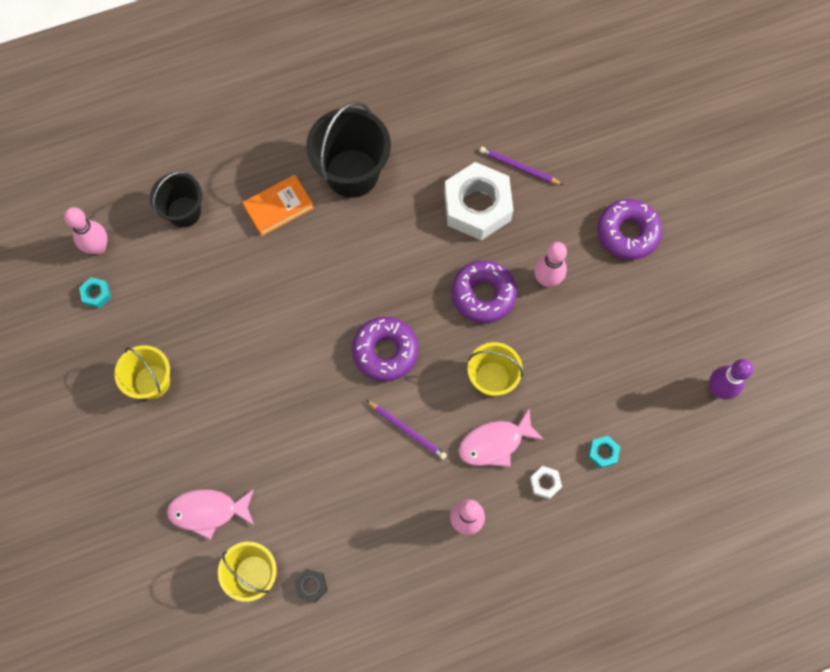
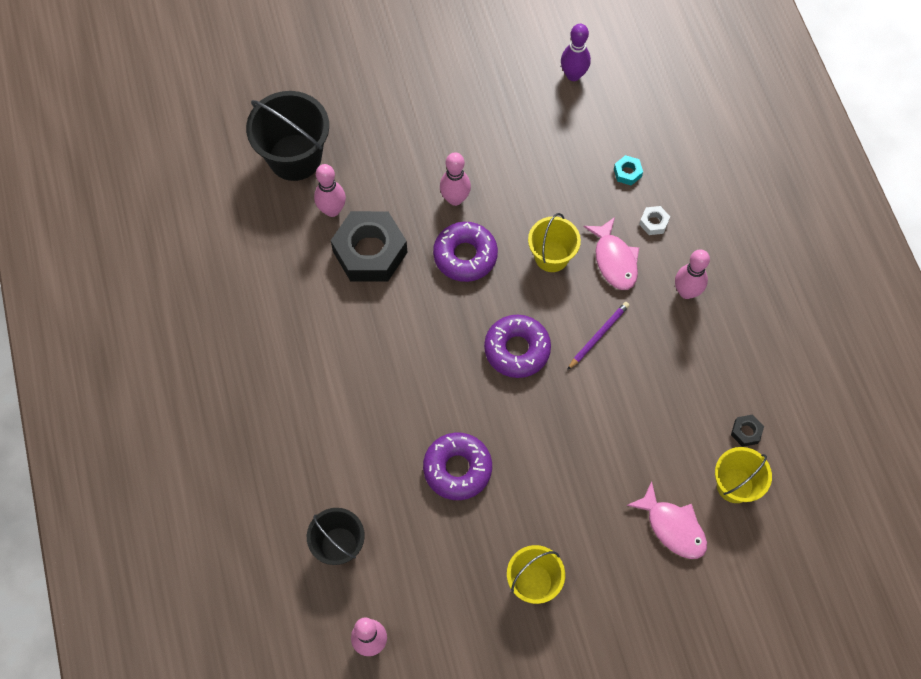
camera: 85 degrees left, 5 degrees down
turquoise nut [79,277,111,309] -> none
pink fish [167,489,254,540] -> pink fish turned 45 degrees counterclockwise [626,481,707,559]
orange book [242,175,314,236] -> none
black bucket [306,101,391,198] -> black bucket moved to [246,91,329,181]
white nut [444,162,513,240] -> black nut [331,211,407,282]
purple pencil [480,147,563,185] -> pink bowling pin [314,164,346,217]
purple donut [597,199,662,260] -> purple donut moved to [423,433,492,500]

